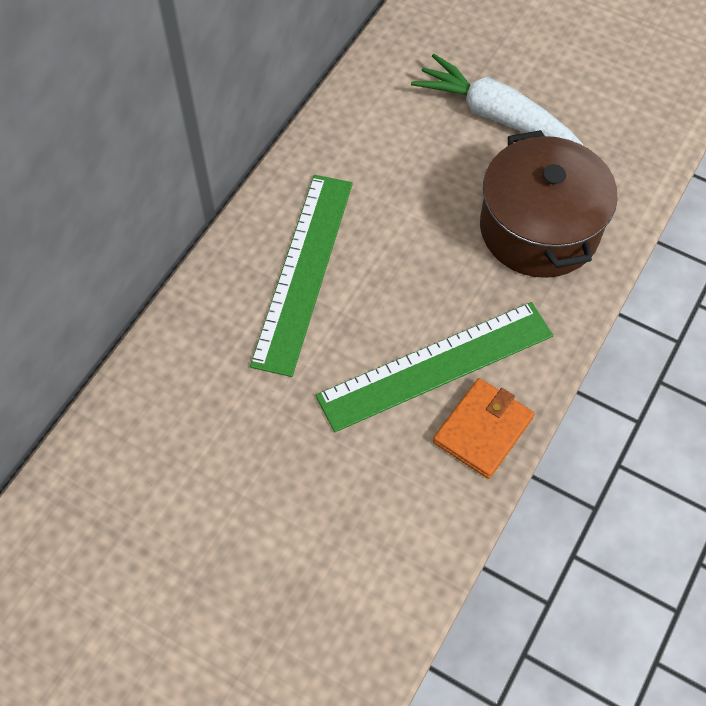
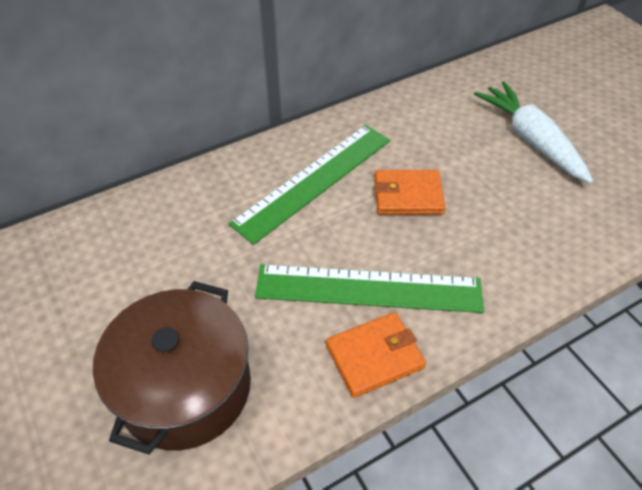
camera: 30 degrees right, 10 degrees down
brown pot [480,130,618,278] -> brown pot moved to [93,281,251,454]
none -> orange wallet [374,170,446,215]

